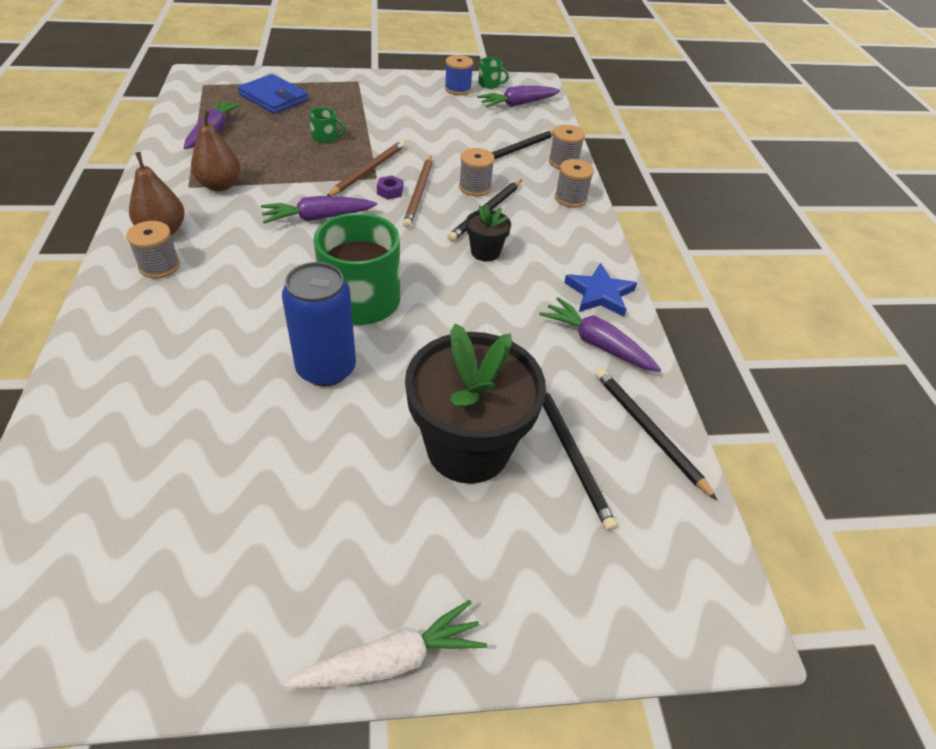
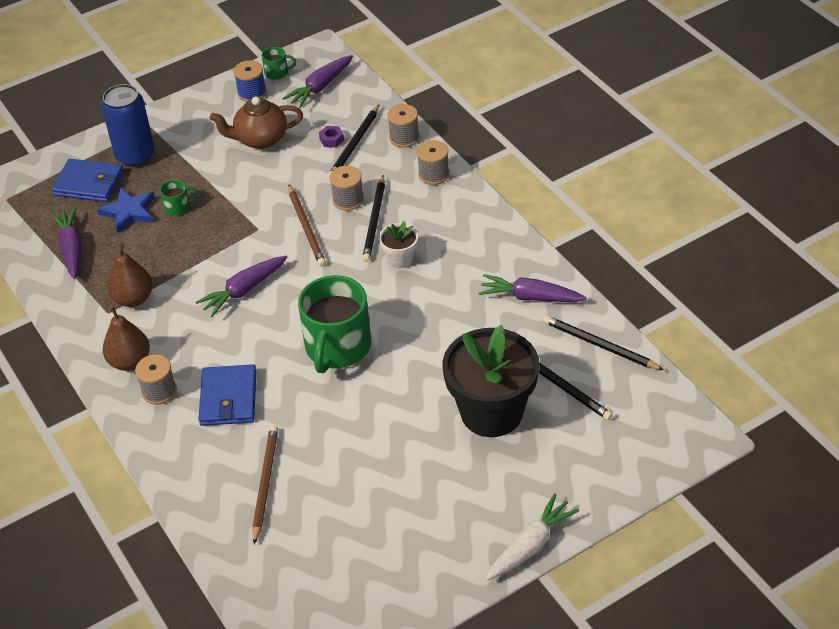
camera: 20 degrees left, 0 degrees up
blue can [282,262,356,386] -> blue can moved to [101,84,155,167]
brown pencil [327,141,405,196] -> brown pencil moved to [252,425,278,544]
purple nut [377,175,403,199] -> purple nut moved to [319,126,344,147]
black flower pot [466,205,511,261] -> white flower pot [379,221,418,269]
blue star [564,263,637,317] -> blue star moved to [97,188,155,233]
none -> blue wallet [198,364,256,426]
none -> brown teapot [210,97,303,149]

